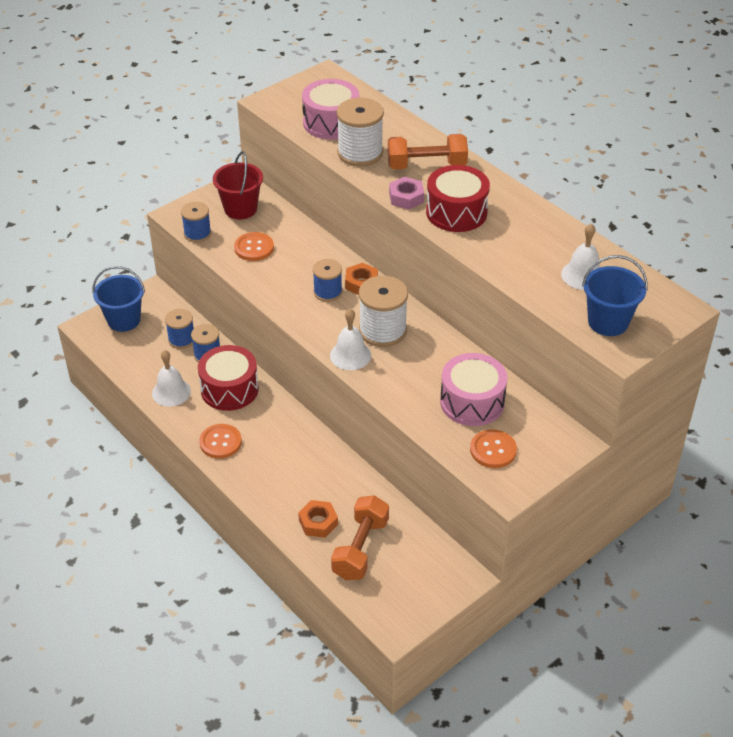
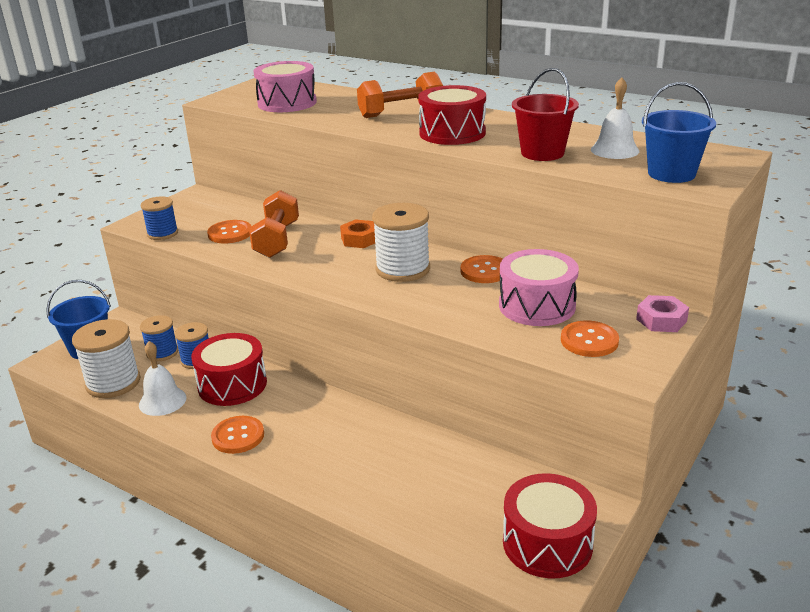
camera: 15 degrees left, 15 degrees down
red bucket [213,151,263,219] -> red bucket moved to [512,68,579,161]
orange nut [298,500,338,538] -> none
blue spool [313,259,342,302] -> none
white bell [330,309,371,370] -> none
orange dumbbell [331,495,389,580] -> orange dumbbell moved to [249,190,299,258]
white spool [337,98,384,166] -> white spool moved to [72,319,140,398]
pink nut [389,177,424,210] -> pink nut moved to [636,295,689,332]
none -> orange button [460,255,503,283]
none -> red drum [503,473,597,578]

